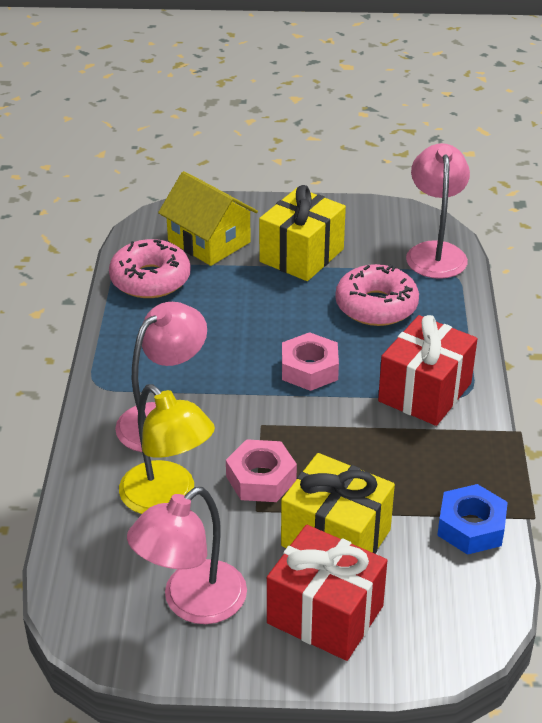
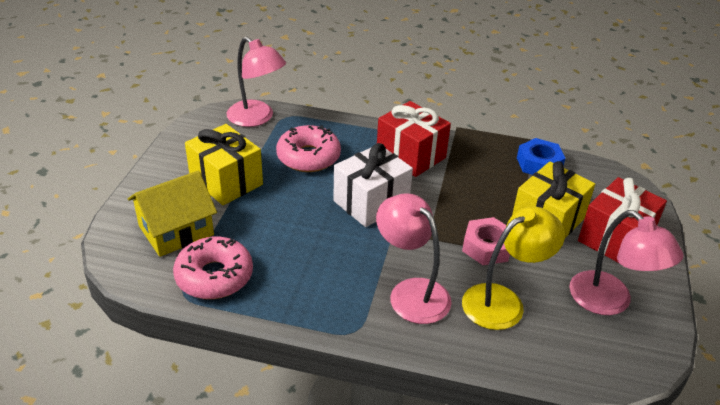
camera: 80 degrees left, 0 degrees up
pink nut [282,332,339,391] -> white gift [333,143,413,227]
pink lamp [406,143,470,279] -> pink lamp turned 150 degrees counterclockwise [227,37,286,127]

